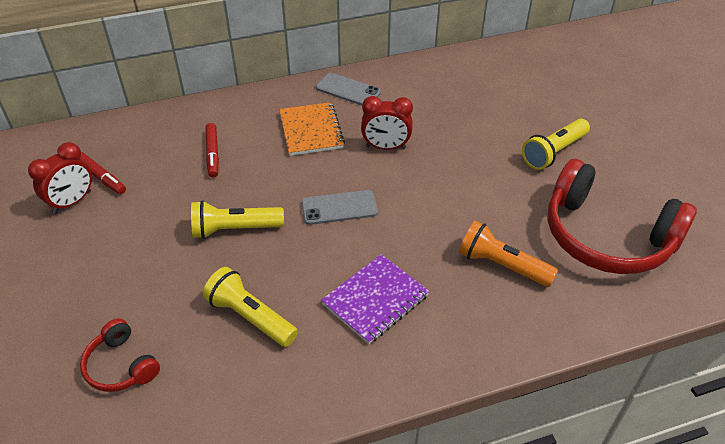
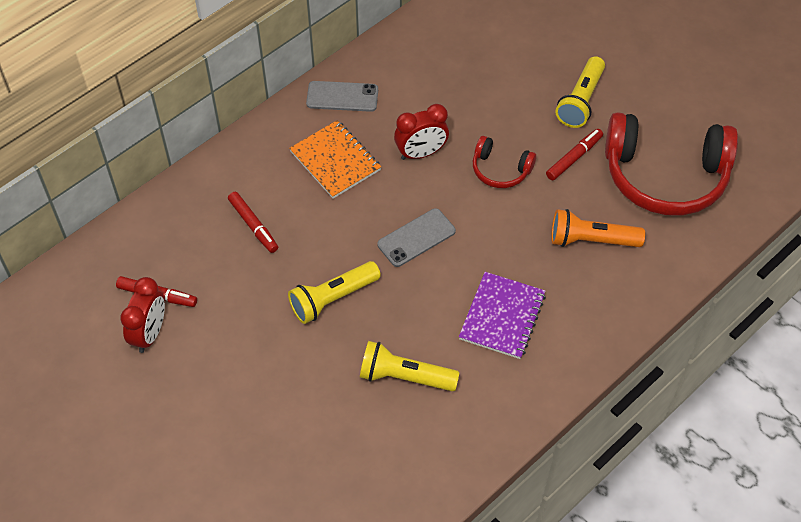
camera: 25 degrees left, 10 degrees up
red headphones [80,318,160,392] -> red headphones moved to [473,136,536,188]
none -> red marker [546,129,603,180]

